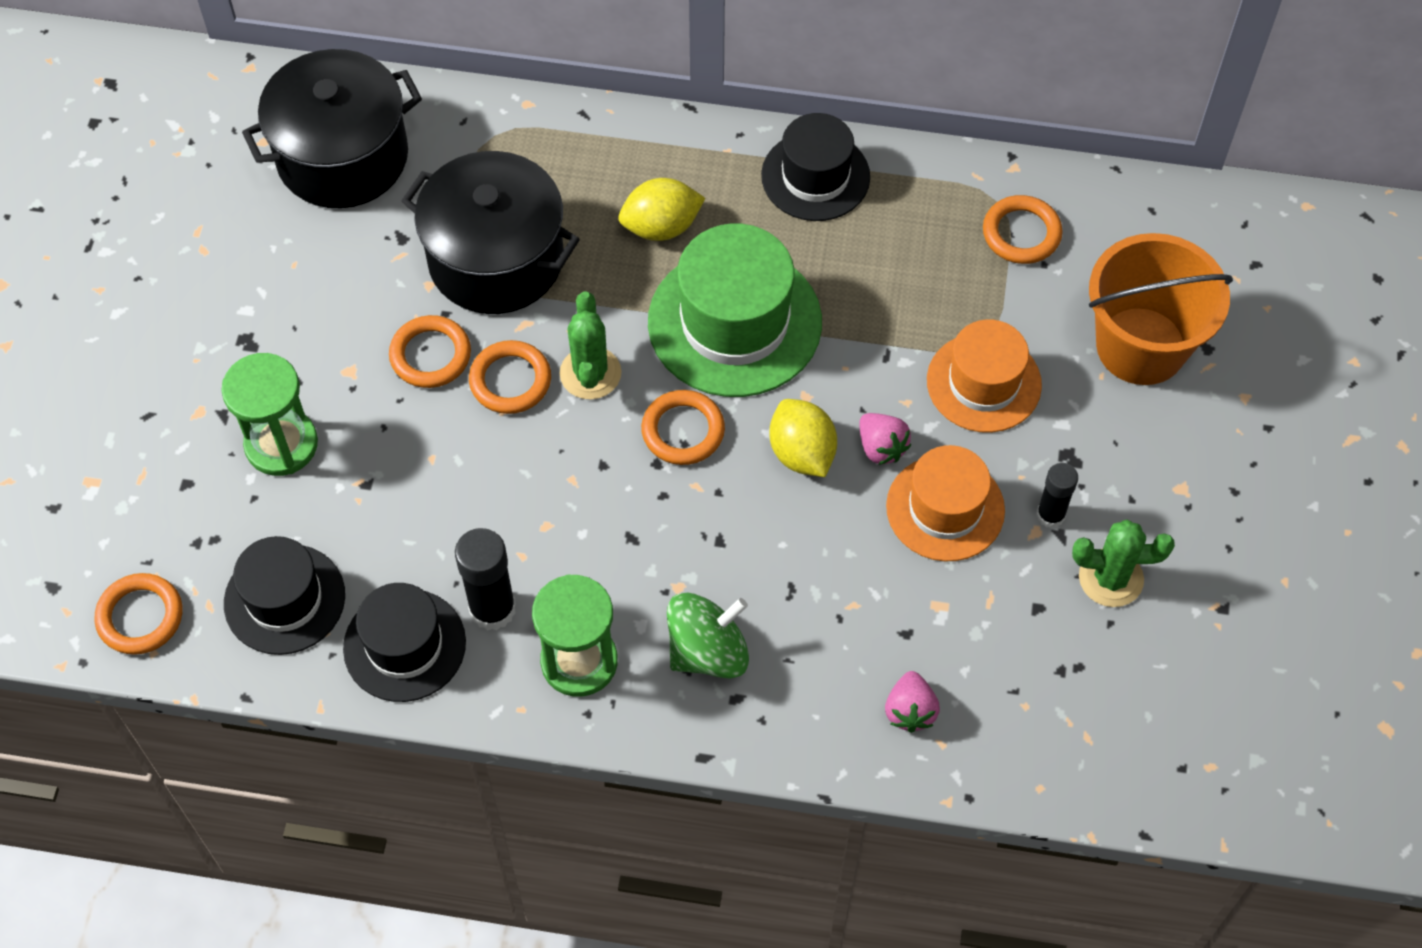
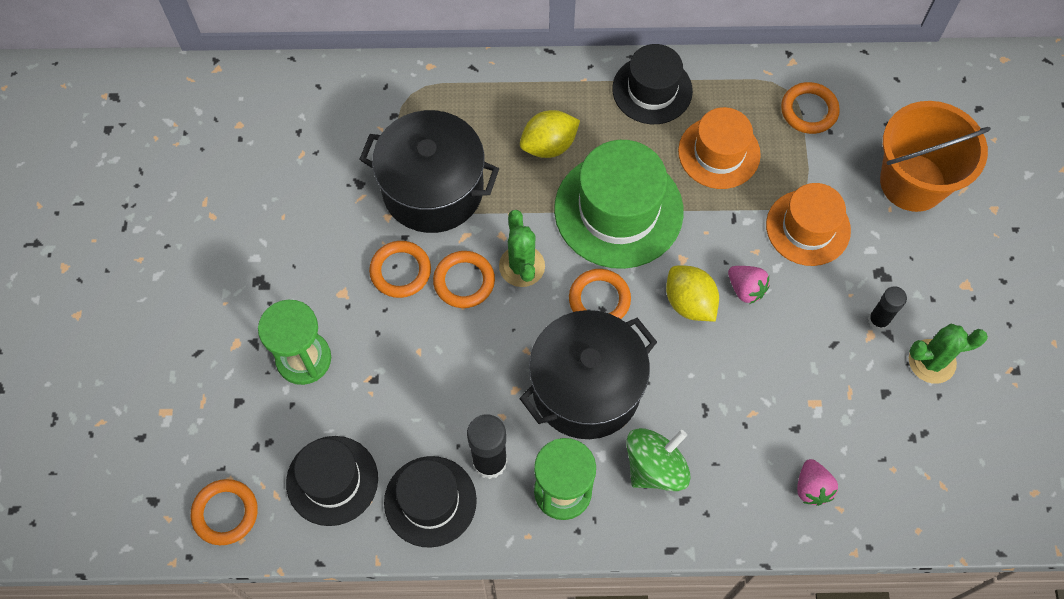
camera: 10 degrees left, 5 degrees up
black pot [242,49,422,208] -> black pot moved to [519,310,657,439]
orange hat [886,445,1005,561] -> orange hat moved to [678,107,761,189]

